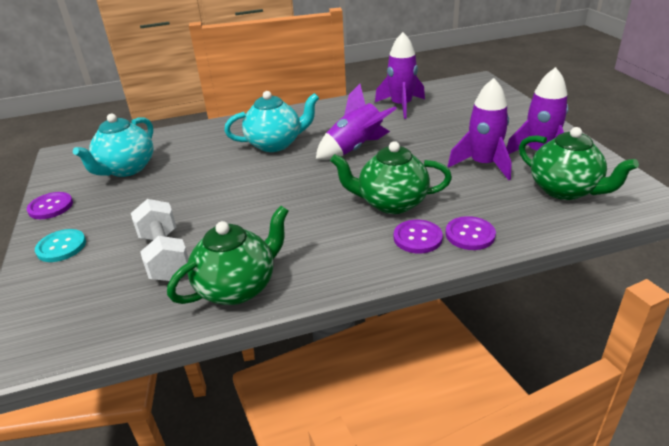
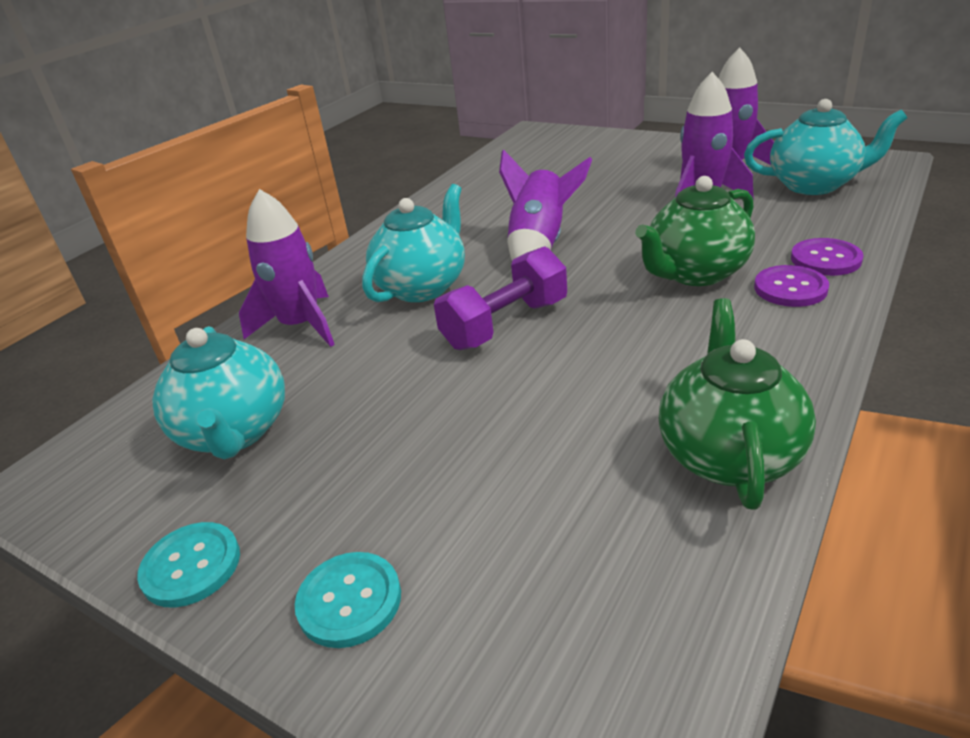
camera: 40 degrees left, 0 degrees up
purple button [27,192,73,219] -> turquoise button [137,522,240,608]
white dumbbell [131,199,189,281] -> none
purple rocket [375,32,425,119] -> purple rocket moved to [239,189,335,347]
green teapot [519,127,639,200] -> turquoise teapot [744,99,907,195]
none -> purple dumbbell [434,246,567,350]

